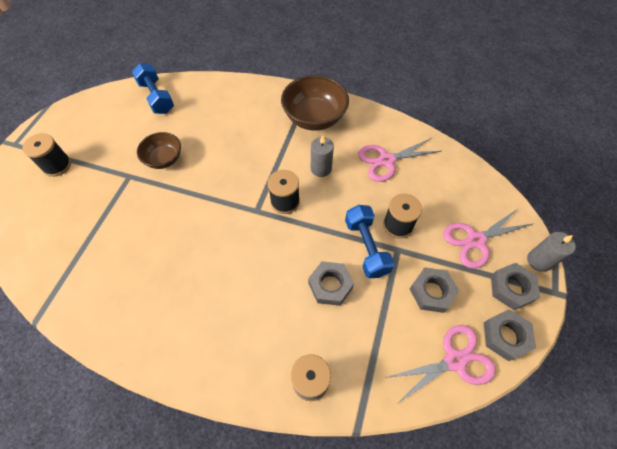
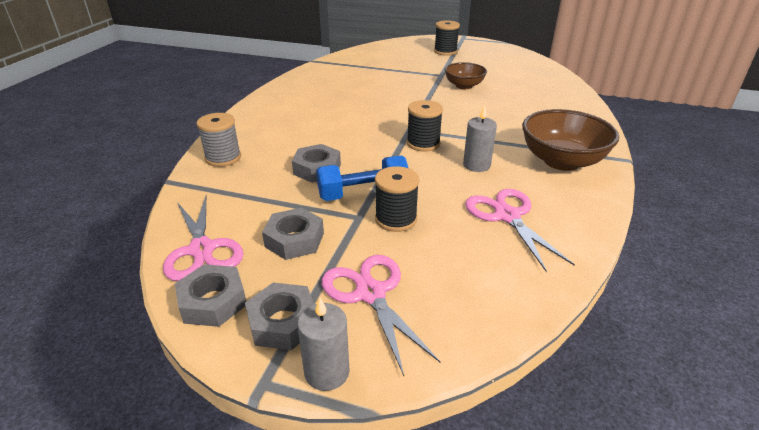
camera: 90 degrees right, 25 degrees down
blue dumbbell [132,63,174,114] -> none

